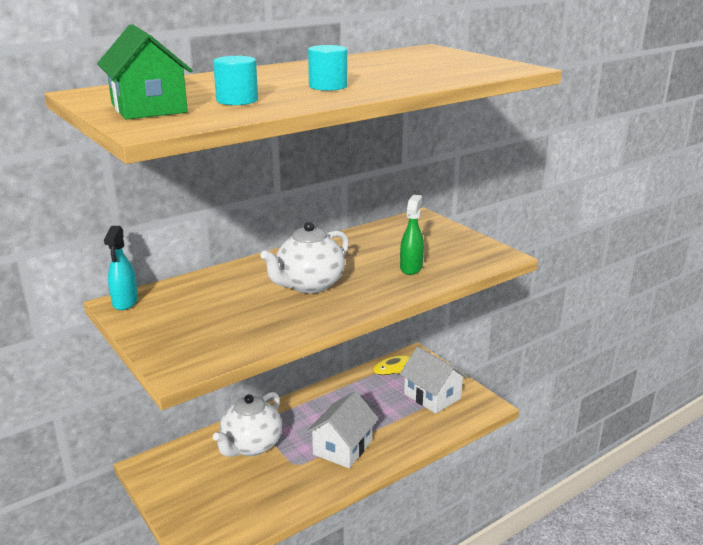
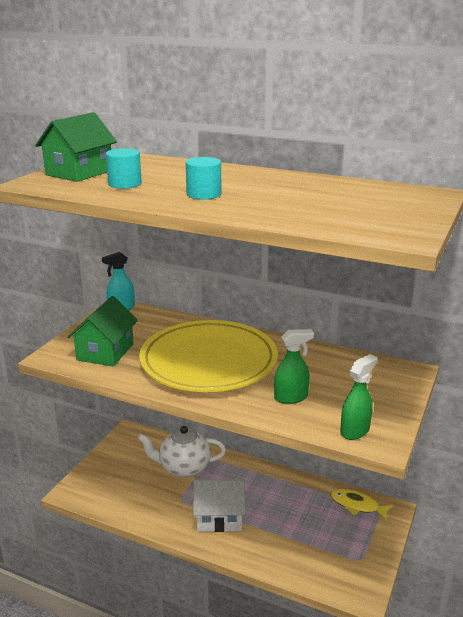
camera: 60 degrees right, 0 degrees up
white teapot [260,222,349,294] -> yellow plate [139,320,278,392]
white house [400,347,468,414] -> none
none -> green house [67,296,138,366]
none -> green spray bottle [340,354,378,440]

